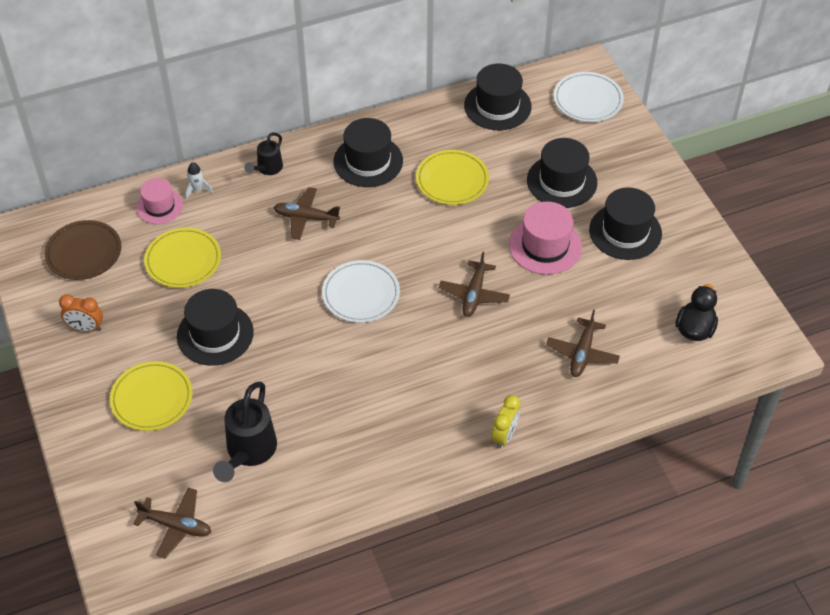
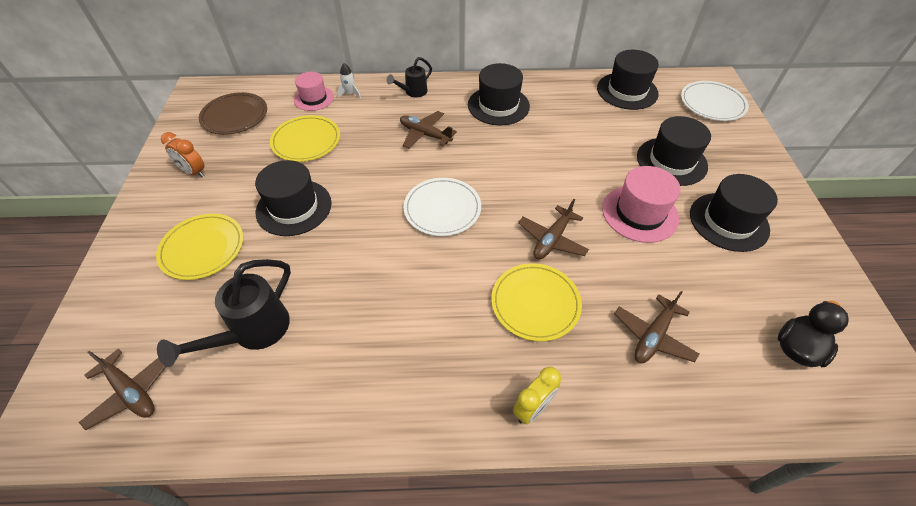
camera: 20 degrees right, 0 degrees up
yellow plate [416,150,489,205] -> yellow plate moved to [491,263,582,342]

